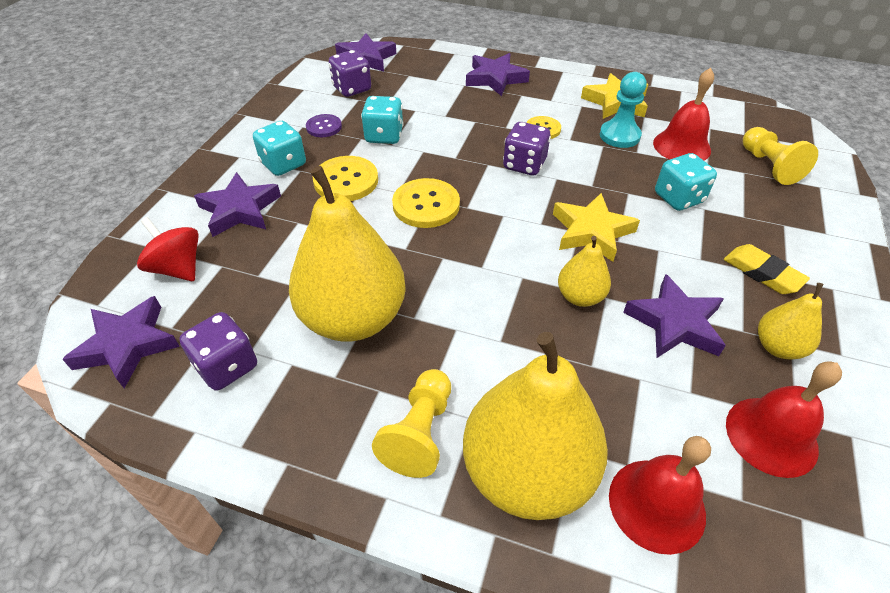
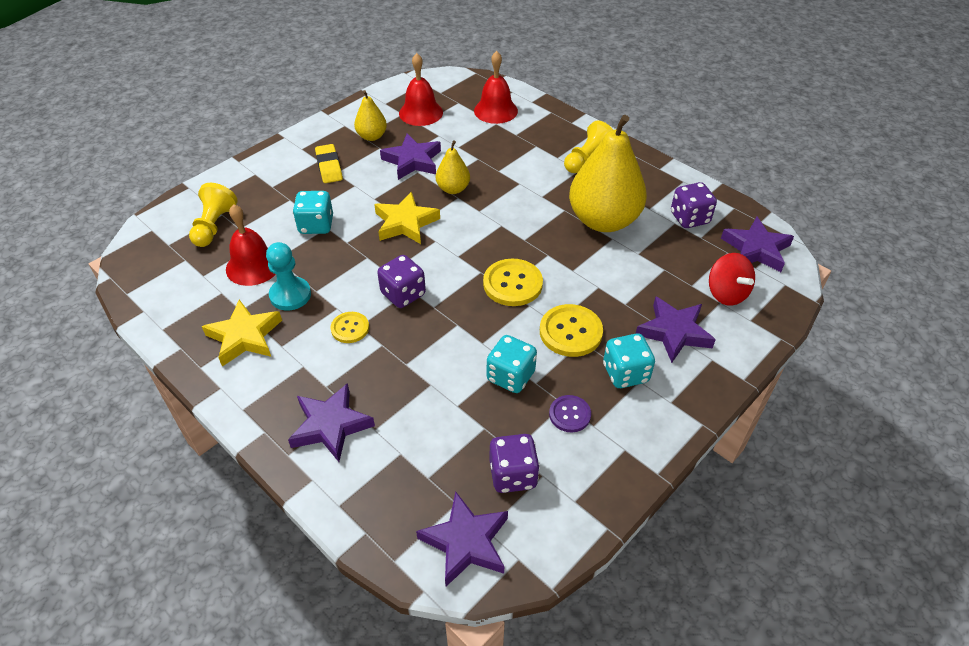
camera: 155 degrees left, 0 degrees up
yellow pear [463,332,608,520] -> none

